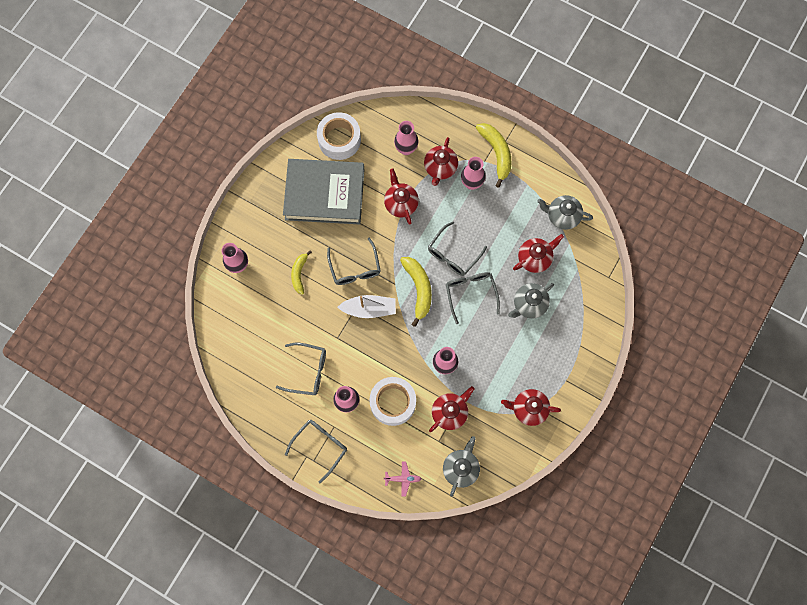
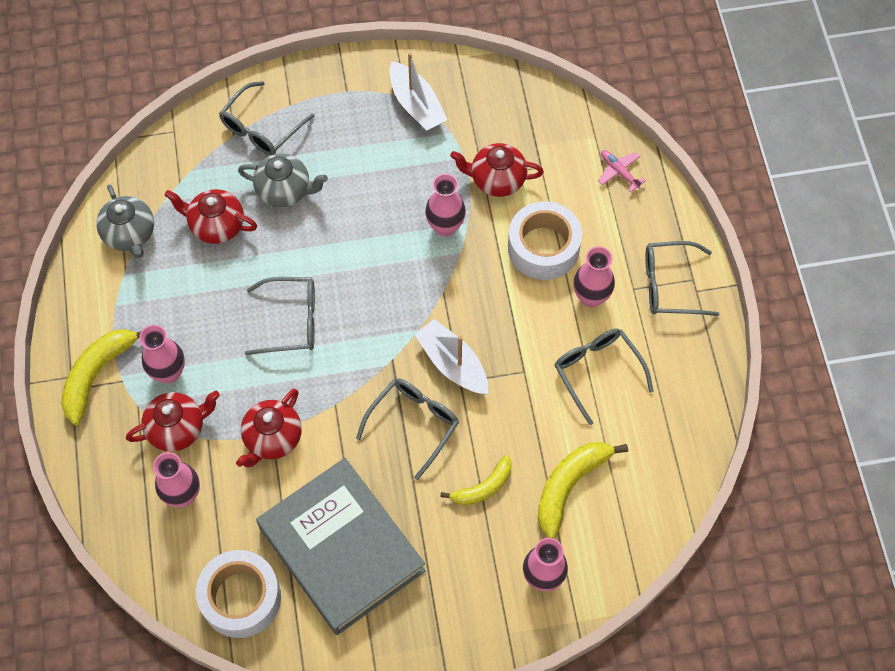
camera: 130 degrees left, 10 degrees down
yellow banana [400,257,432,327] -> yellow banana moved to [537,442,628,538]
grey teapot [443,436,480,497] -> none
grey glasses [446,272,500,324] -> grey glasses moved to [219,81,315,155]
red teapot [501,389,561,426] -> white boat [389,53,447,131]

